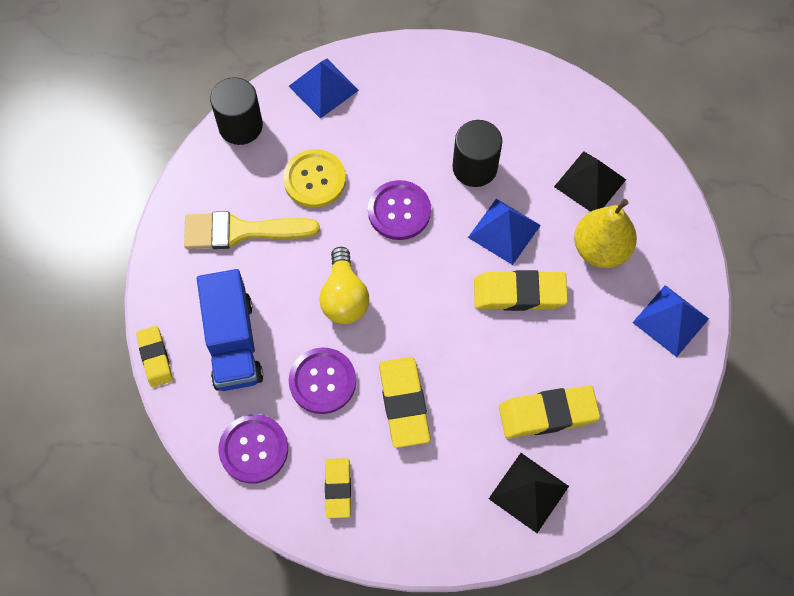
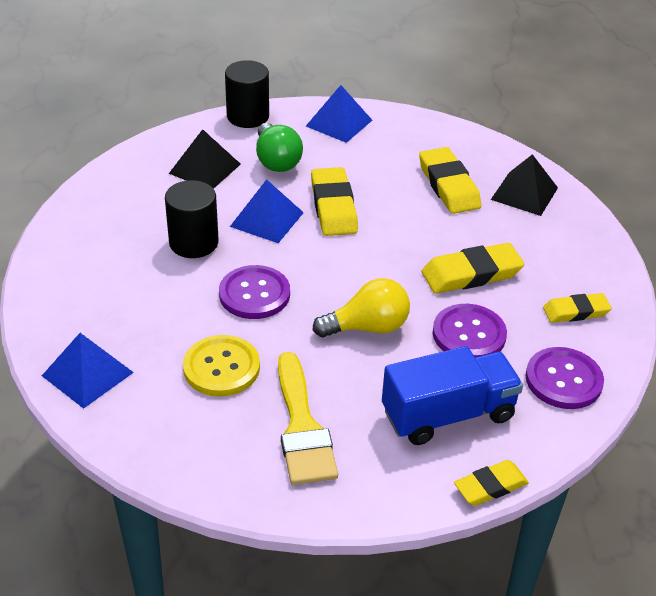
camera: 100 degrees left, 25 degrees down
black cylinder [210,77,263,145] -> black cylinder moved to [225,60,269,128]
yellow pear [574,199,637,268] -> green light bulb [256,123,303,172]

